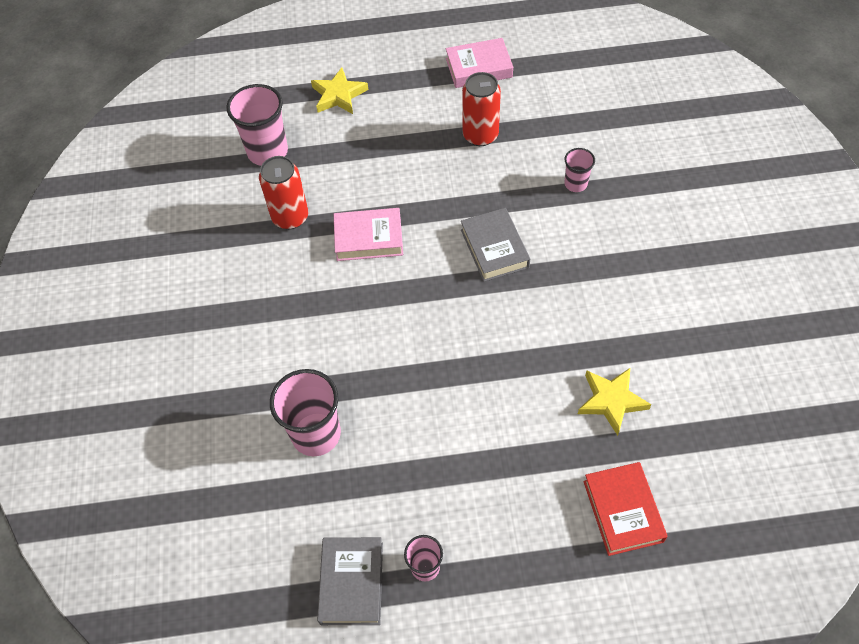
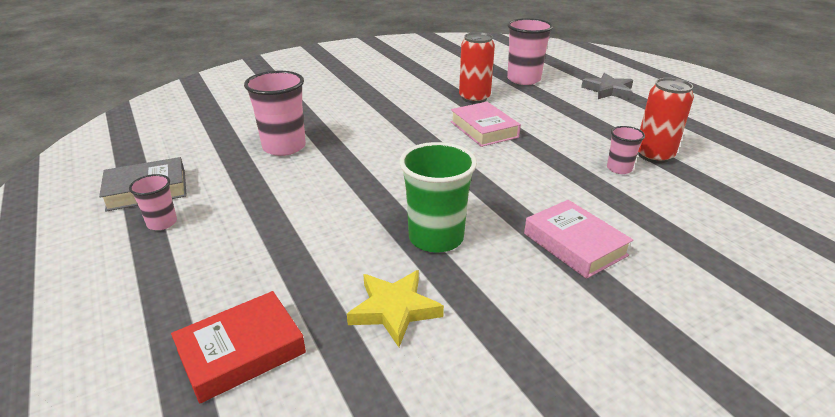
camera: 65 degrees right, 25 degrees down
yellow star [311,67,368,114] -> grey star [581,73,633,100]
pink book [446,38,513,88] -> pink book moved to [524,200,633,279]
grey book [461,208,530,282] -> none
pink cup [565,148,595,192] -> pink cup moved to [607,126,645,174]
none -> green cup [399,142,477,252]

